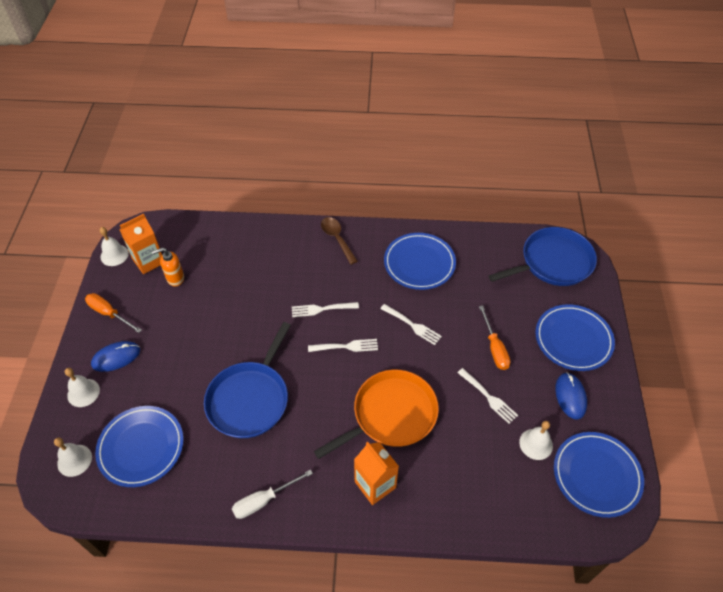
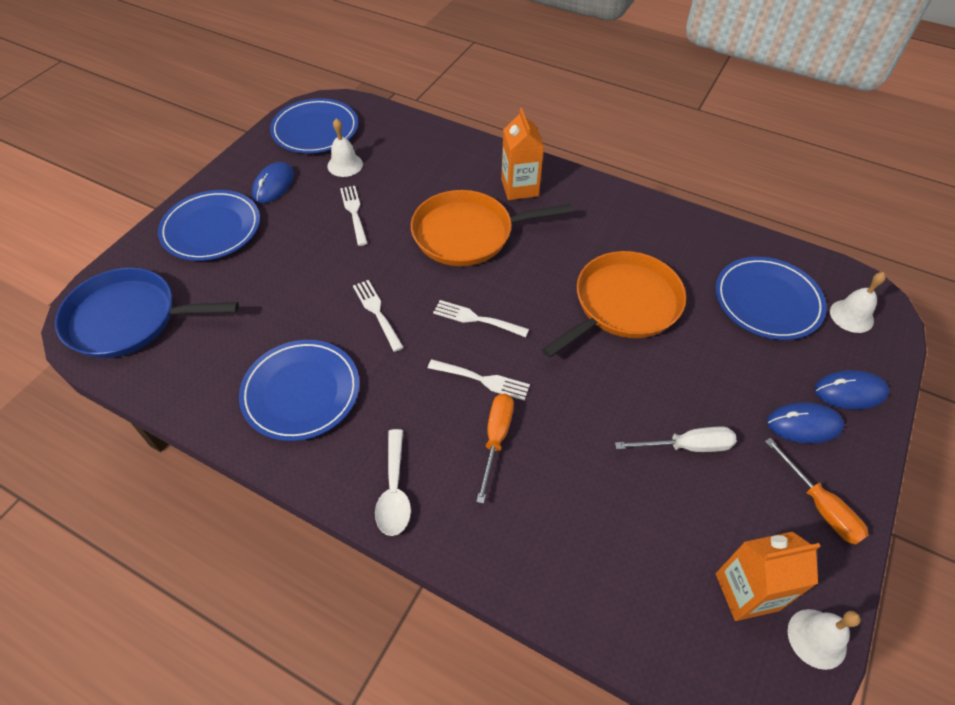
camera: 155 degrees left, 0 degrees up
white bell [65,368,100,407] -> blue mouse [814,370,889,409]
orange soap dispenser [151,248,184,286] -> none
blue pan [204,322,291,438] -> orange pan [542,251,686,358]
white screwdriver [232,469,313,519] -> white screwdriver moved to [615,427,737,452]
brown spoon [321,217,358,265] -> white spoon [375,429,411,536]
orange screwdriver [479,306,510,370] -> orange screwdriver moved to [476,393,514,504]

